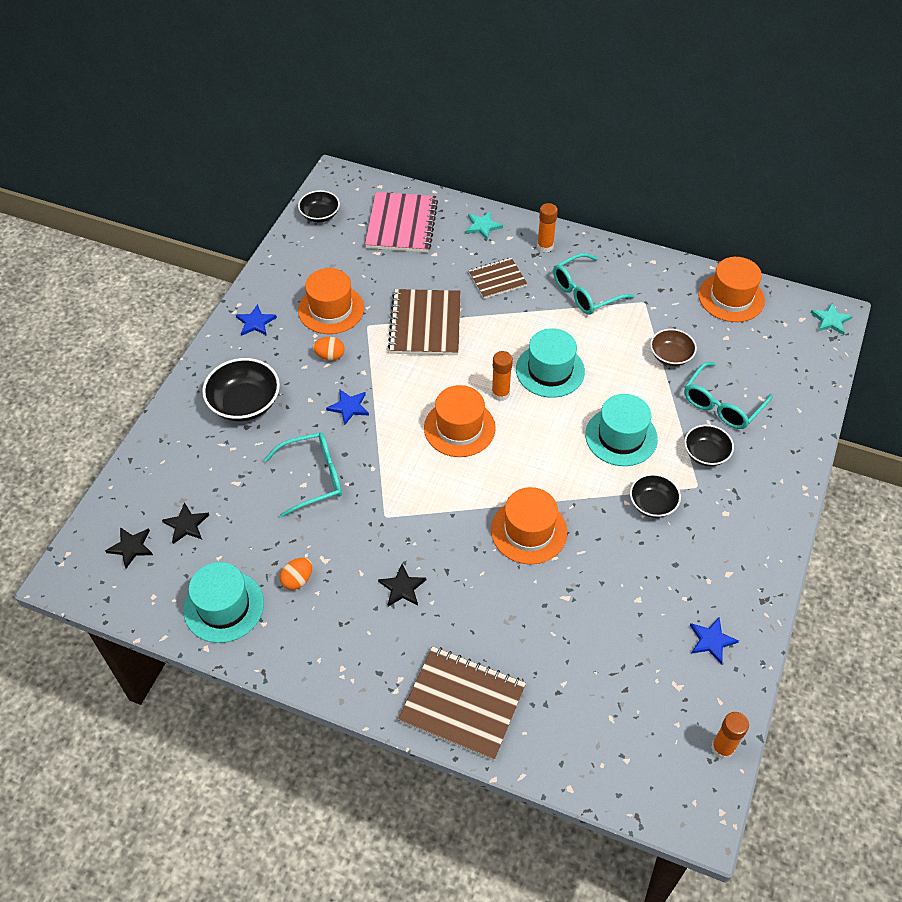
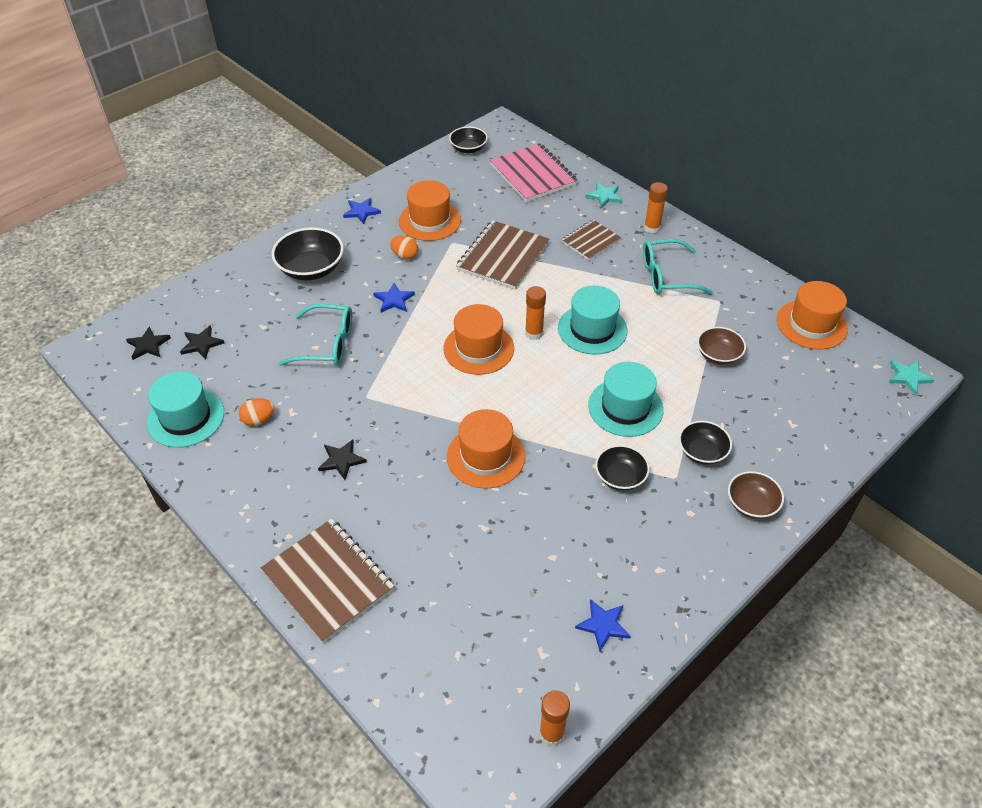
camera: 25 degrees right, 5 degrees down
pink notebook [365,192,438,253] -> pink notebook turned 60 degrees counterclockwise [490,143,578,202]
brown notebook [468,258,527,299] -> brown notebook turned 45 degrees counterclockwise [561,220,621,260]
turquoise glasses [684,362,773,429] -> none
none -> brown bowl [728,471,784,519]

